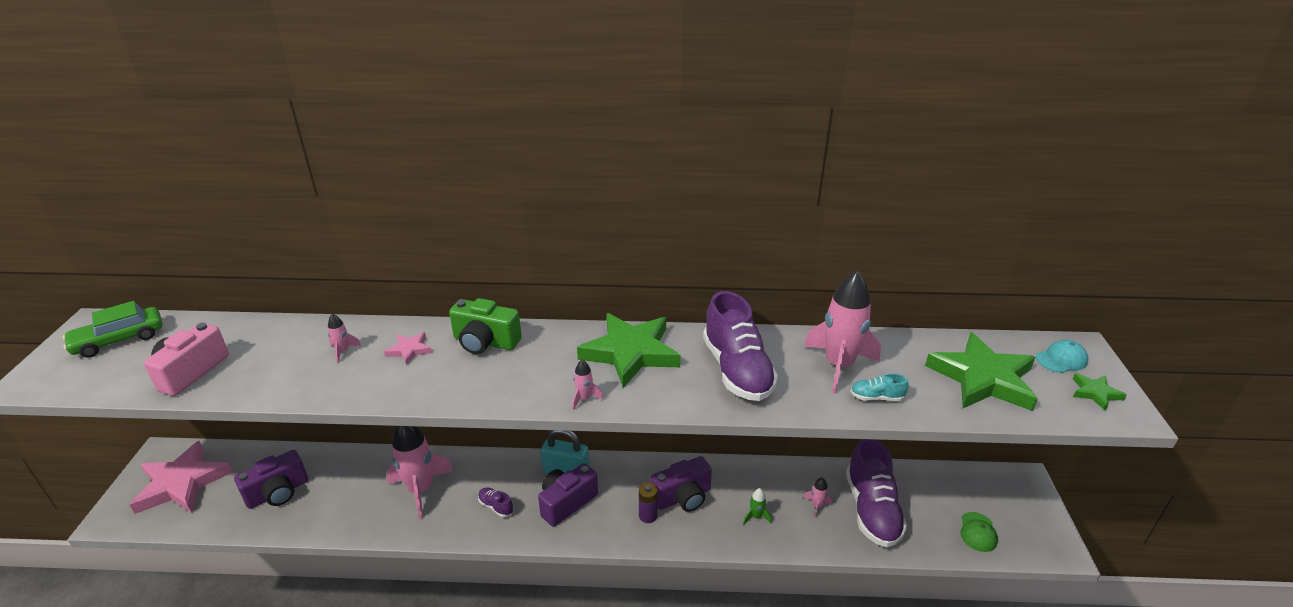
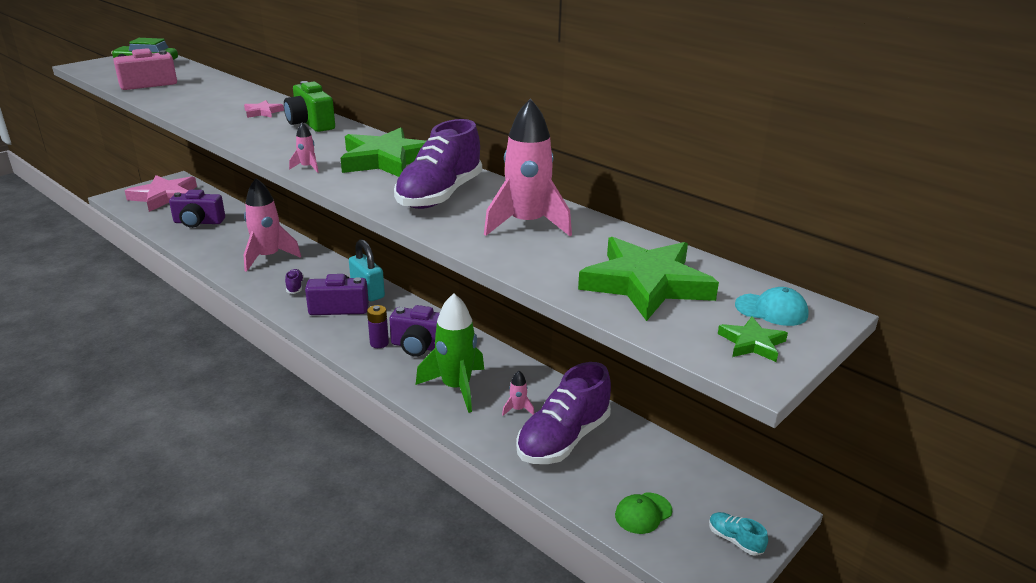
camera: 40 degrees right, 5 degrees down
pink rocket [328,314,361,363] -> none
green rocket [743,488,772,524] -> green rocket [416,293,484,413], size x2.36
turquoise shoe [850,373,909,401] -> turquoise shoe moved to [709,512,768,556]

